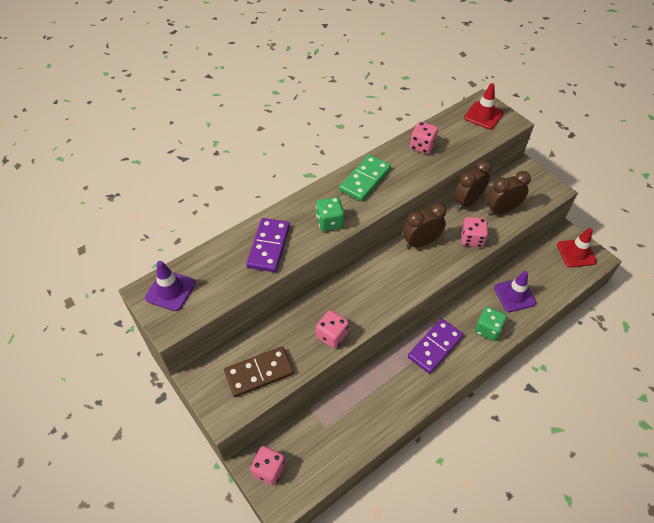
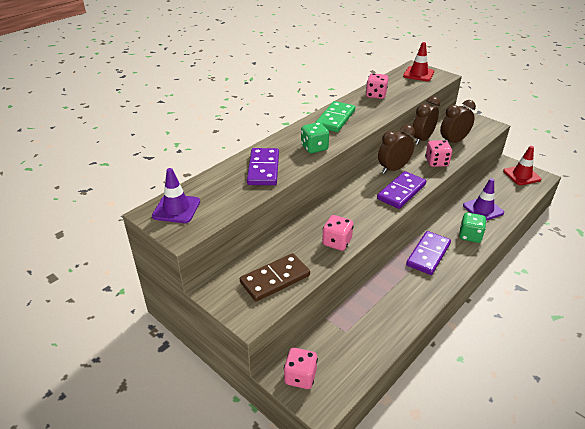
camera: 10 degrees left, 15 degrees down
none -> purple domino [377,171,426,209]

